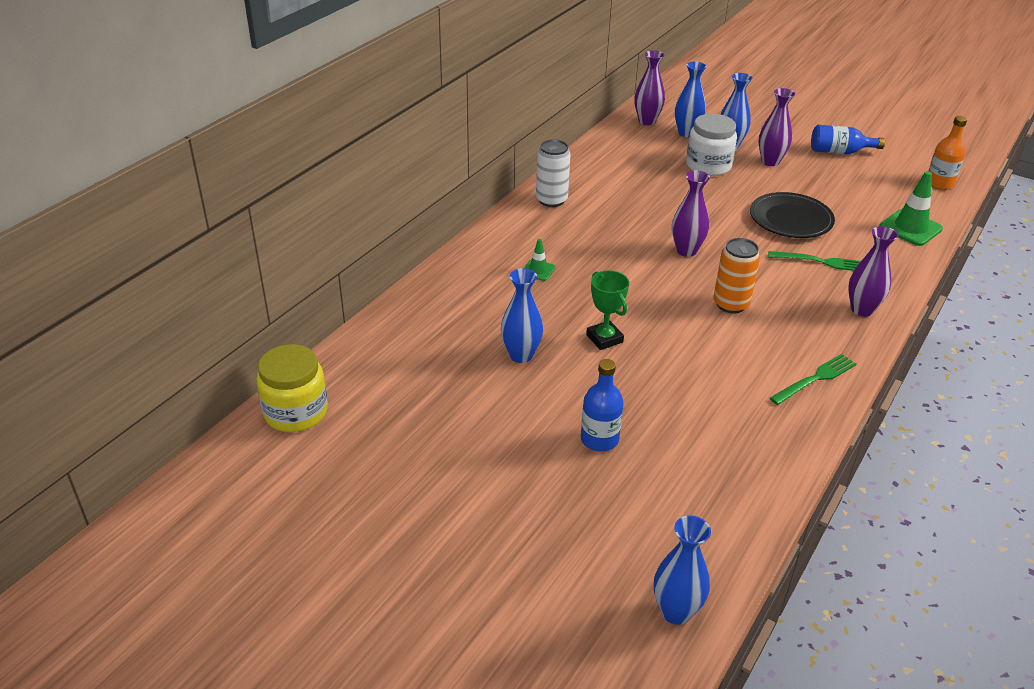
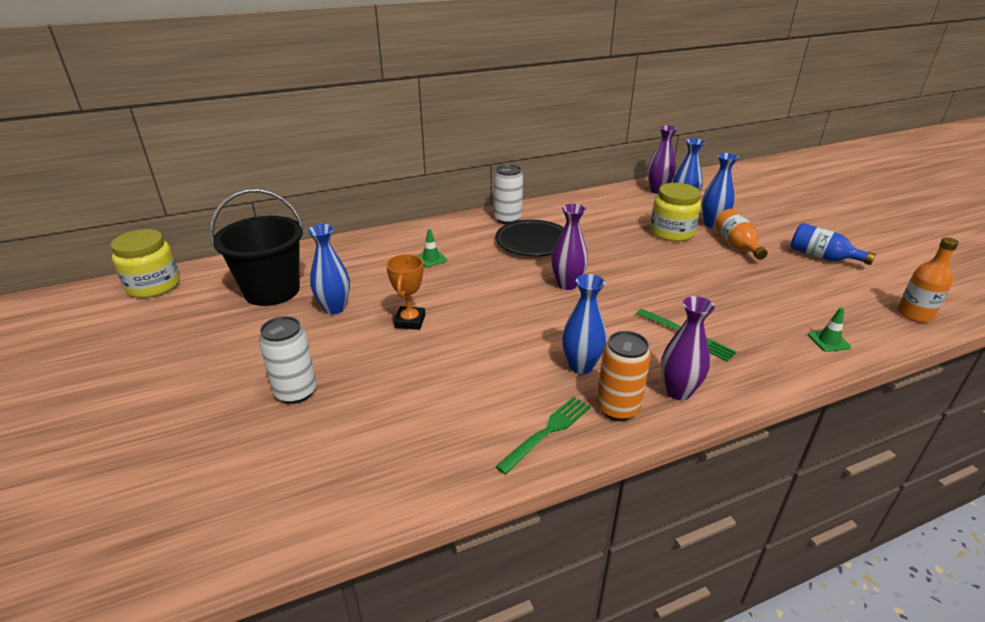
camera: 35 degrees right, 5 degrees down
blue bottle [581,359,624,452] -> white can [259,316,317,404]
green trophy [586,270,629,350] -> orange trophy [386,254,425,330]
blue vase [654,515,711,625] -> blue vase moved to [562,274,607,374]
white jar [686,114,737,176] -> yellow jar [650,183,701,242]
orange can [713,238,760,314] -> orange can moved to [597,331,651,421]
black plate [750,192,835,238] -> black plate moved to [496,220,564,257]
purple vase [758,88,795,166] -> orange bottle [715,209,768,260]
green fork [770,354,857,405] -> green fork turned 45 degrees counterclockwise [495,397,591,474]
green traffic cone [880,171,943,246] -> green traffic cone [808,307,851,352], size x0.55
none -> black bucket [210,189,304,306]

